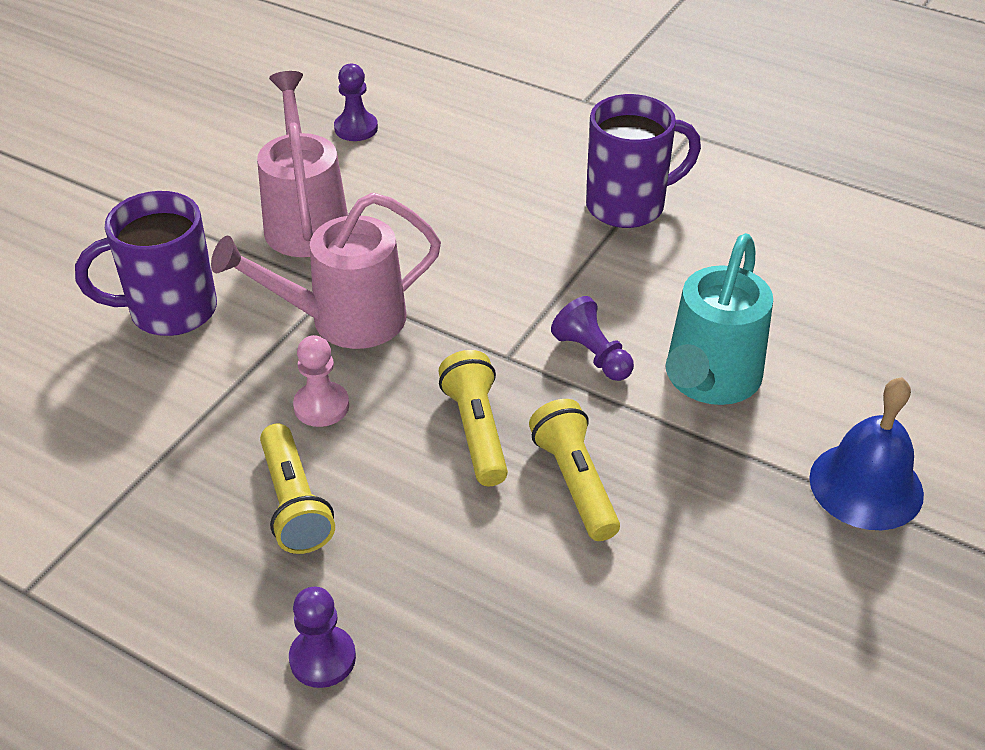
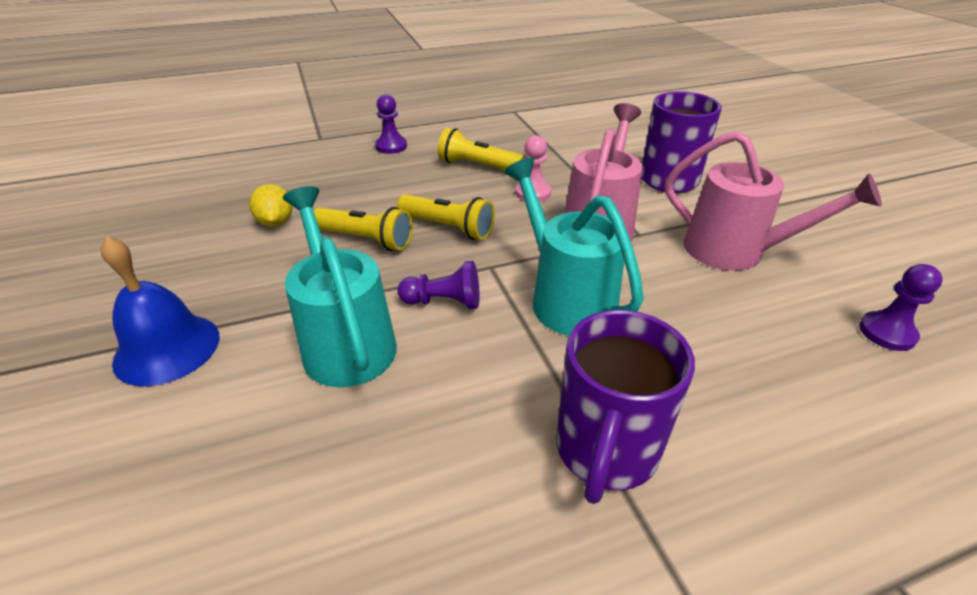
camera: 130 degrees right, 5 degrees down
none -> yellow lemon [249,184,293,227]
none -> turquoise watering can [504,157,644,336]

